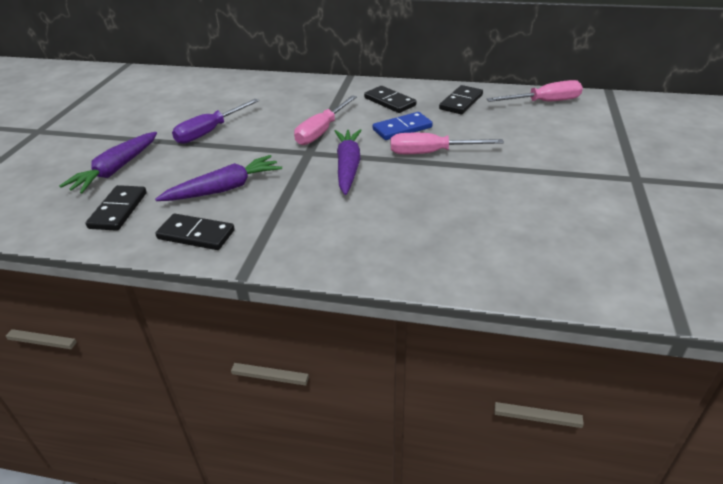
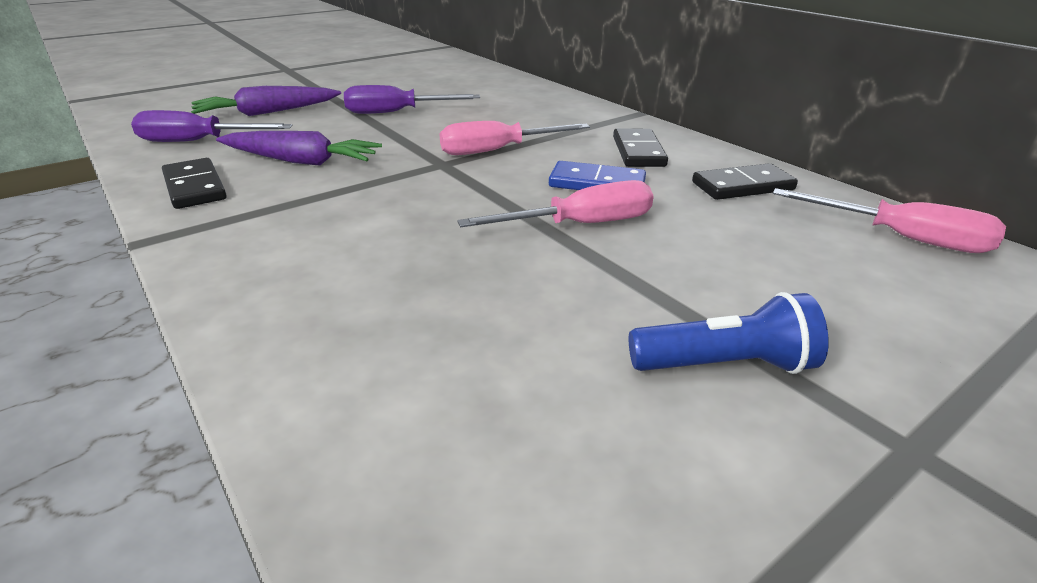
camera: 40 degrees right, 5 degrees down
black domino [86,185,147,231] -> purple screwdriver [131,110,293,142]
purple carrot [334,129,362,195] -> none
pink screwdriver [391,133,504,154] -> pink screwdriver turned 120 degrees clockwise [457,180,653,227]
none -> blue flashlight [629,292,829,374]

